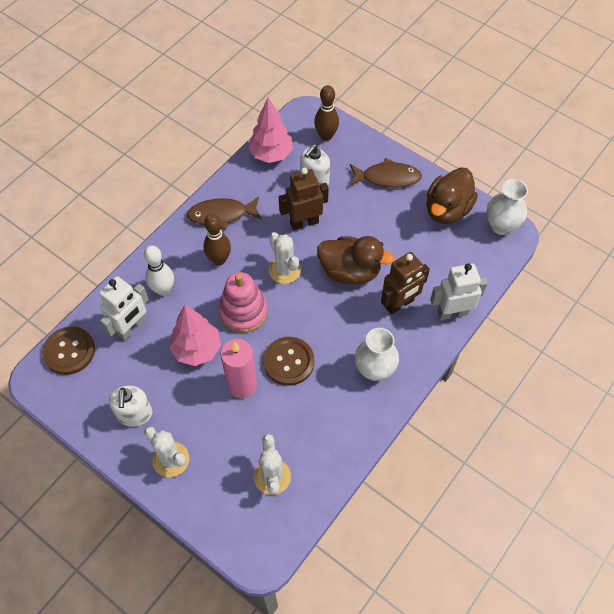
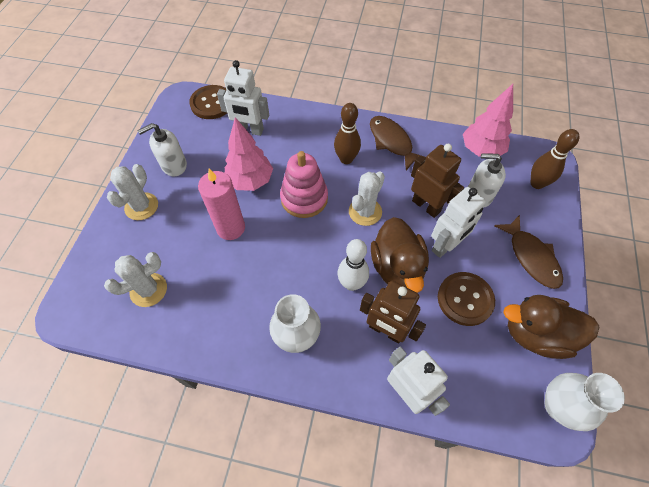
camera: 65 degrees right, 0 degrees up
white bowling pin [144,245,174,296] -> white bowling pin moved to [338,239,369,291]
brown button [263,337,314,386] -> brown button moved to [438,272,495,326]
none -> white robot [431,187,486,258]

